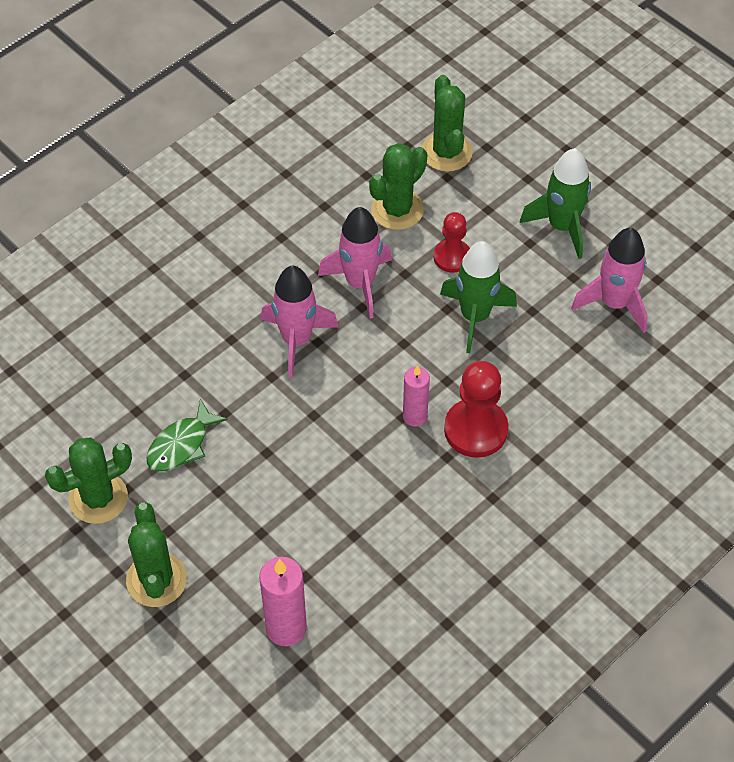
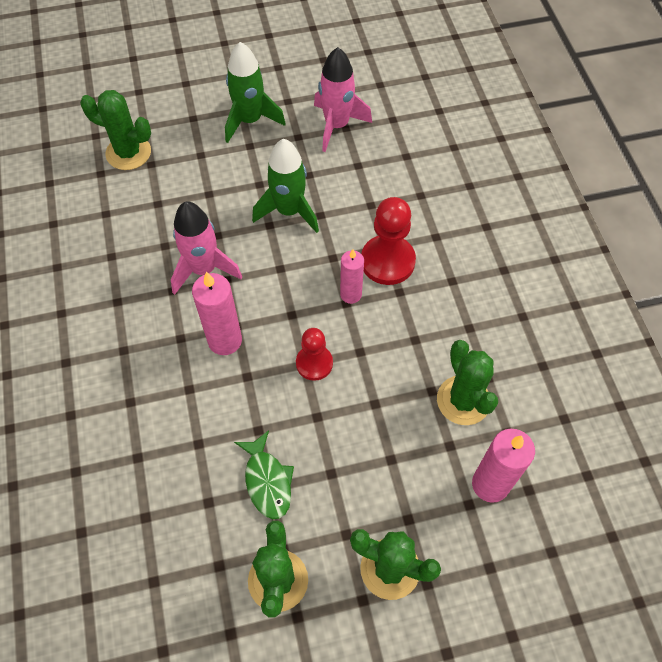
camera: 60 degrees left, 5 degrees up
pink rocket [261,266,338,378] -> pink candle [192,272,242,355]
green cactus [369,143,427,230] -> green cactus moved to [437,340,498,425]
red pawn [434,212,470,273] -> red pawn moved to [296,328,333,381]

